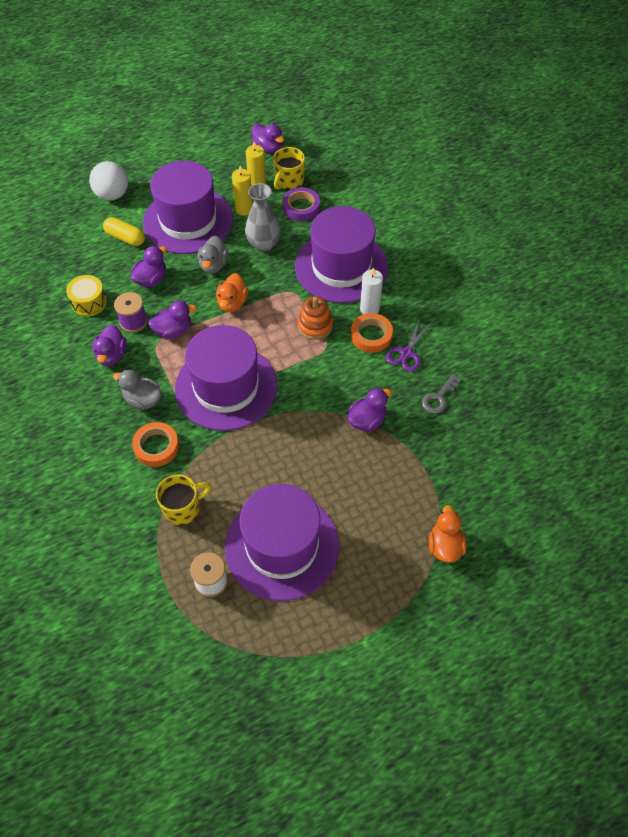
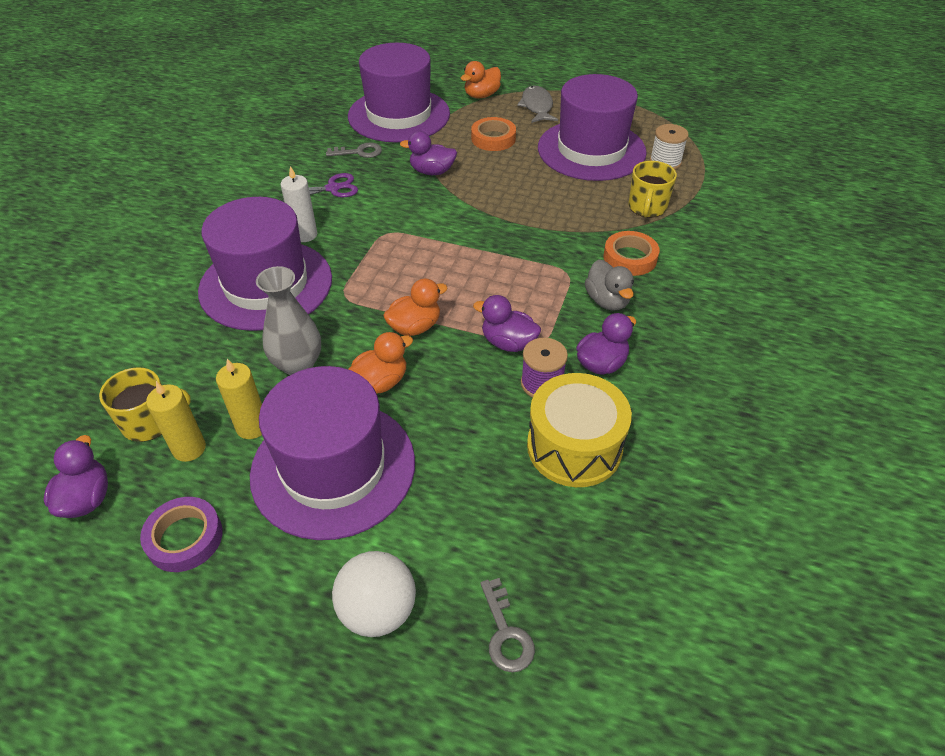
camera: 135 degrees left, 10 degrees down
yellow drum [66,275,107,316] -> yellow drum [527,373,632,487], size x1.63
yellow capsule [103,217,145,246] -> none
purple duck [131,246,167,287] -> none
yellow mug [156,475,211,525] -> yellow mug turned 90 degrees counterclockwise [628,161,677,218]
purple hat [175,325,278,431] -> purple hat moved to [348,43,450,142]
grey duck [197,236,229,273] -> orange duck [348,332,413,394]
purple tape [283,187,320,221] -> purple tape moved to [140,497,223,572]
orange stacking toy [298,296,333,340] -> none
orange tape [351,313,393,353] -> orange tape moved to [471,117,516,151]
none -> grey key [480,578,535,672]
none -> grey fish [517,86,558,123]

